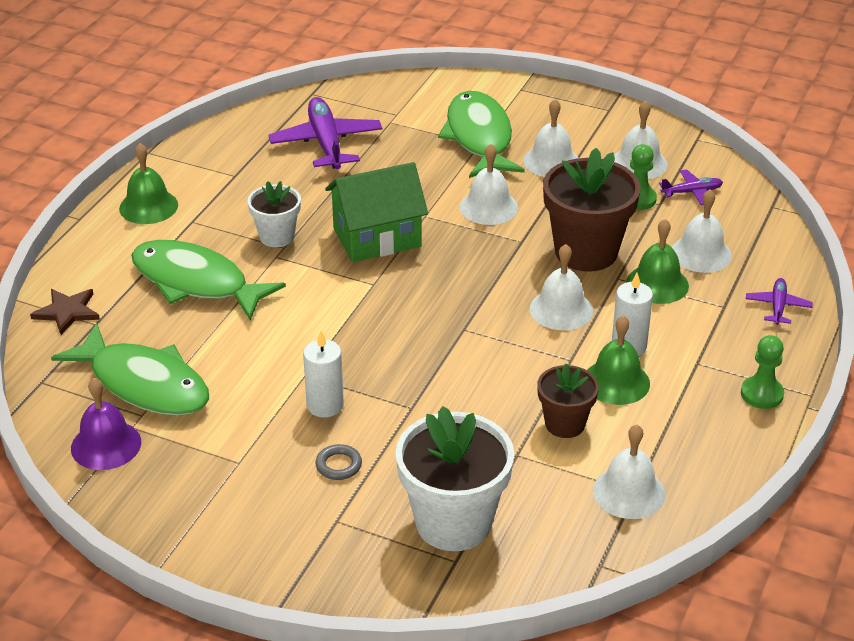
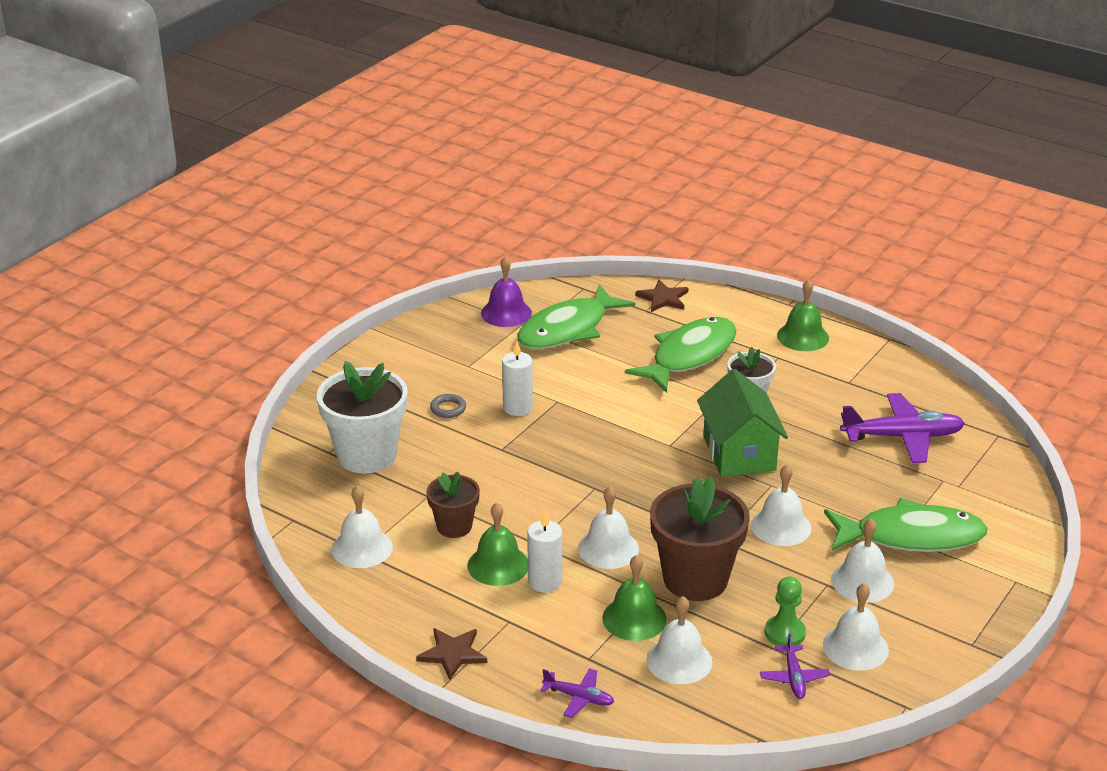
camera: 100 degrees right, 5 degrees down
green pawn [741,335,784,409] -> brown star [416,628,487,680]

